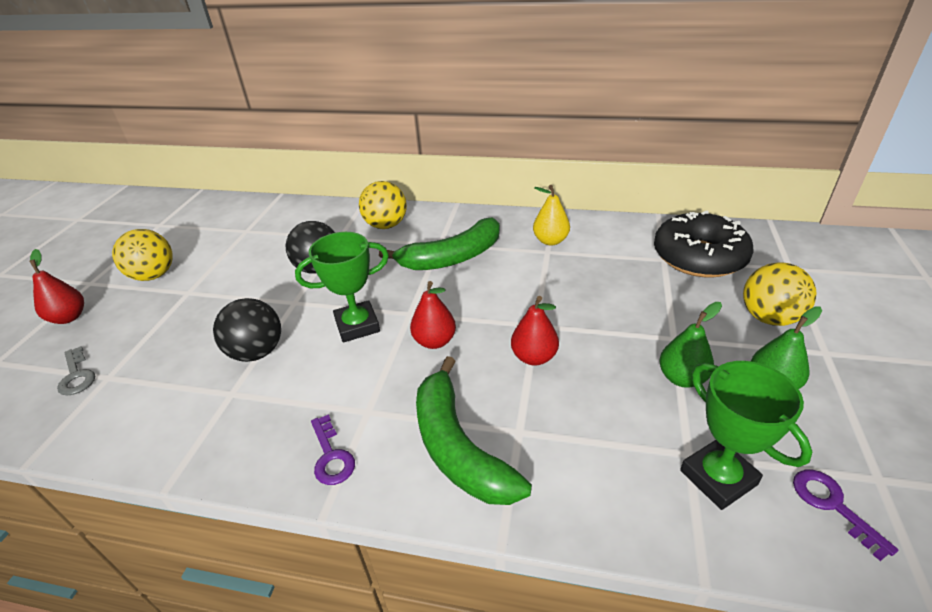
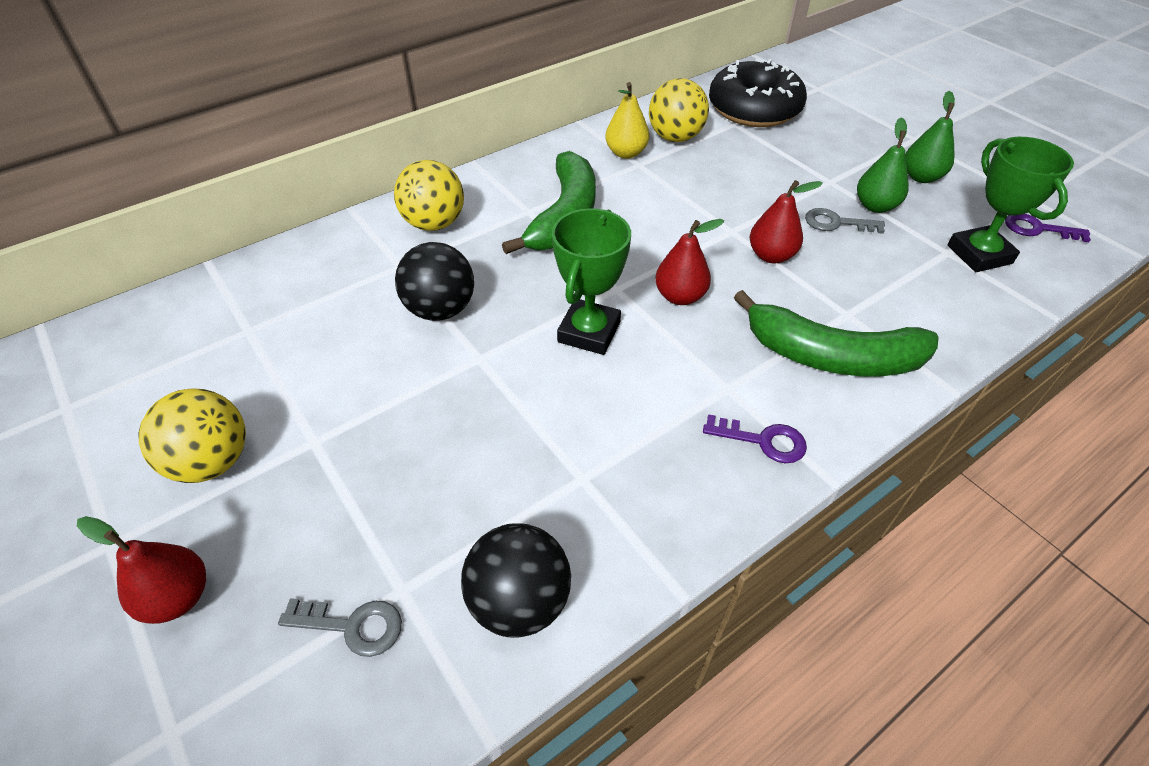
camera: 50 degrees left, 10 degrees up
black ball [213,298,281,362] -> black ball moved to [461,523,571,638]
green trophy [680,361,812,510] -> green trophy turned 60 degrees clockwise [948,137,1074,272]
yellow ball [743,262,816,326] -> yellow ball moved to [649,78,709,142]
none -> grey key [805,208,885,234]

